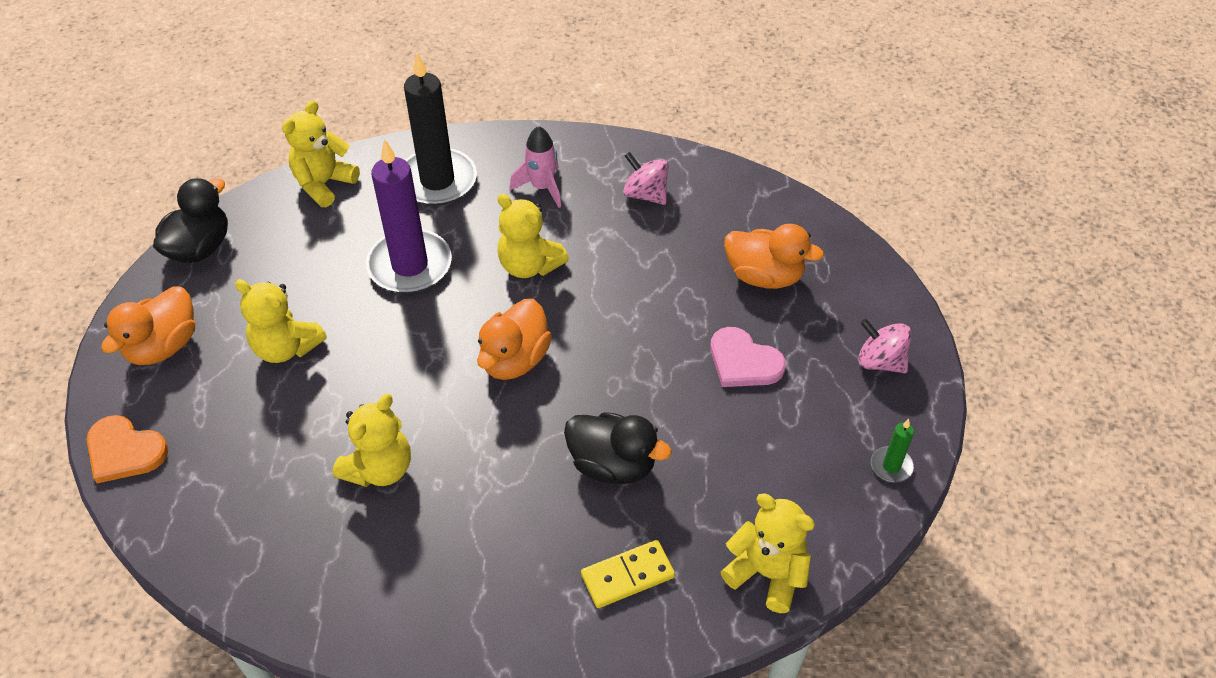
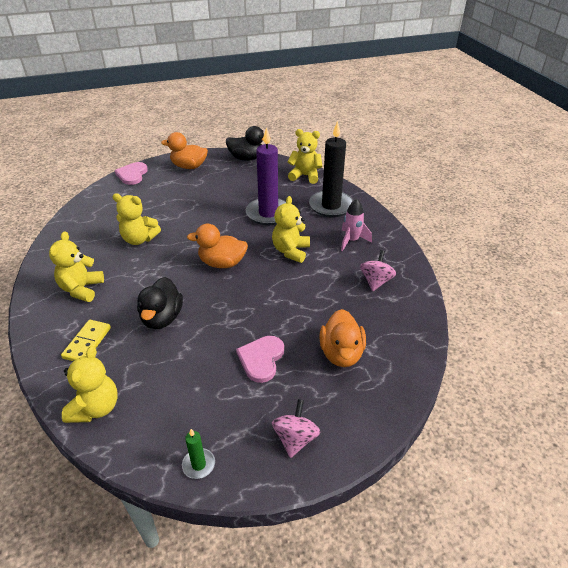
camera: 70 degrees right, 10 degrees down
orange heart [87,415,168,483] -> pink heart [115,162,148,185]
yellow teddy bear [235,279,327,363] -> yellow teddy bear moved to [49,231,104,302]
yellow domino [581,540,675,608] -> yellow domino turned 60 degrees clockwise [61,320,111,361]

